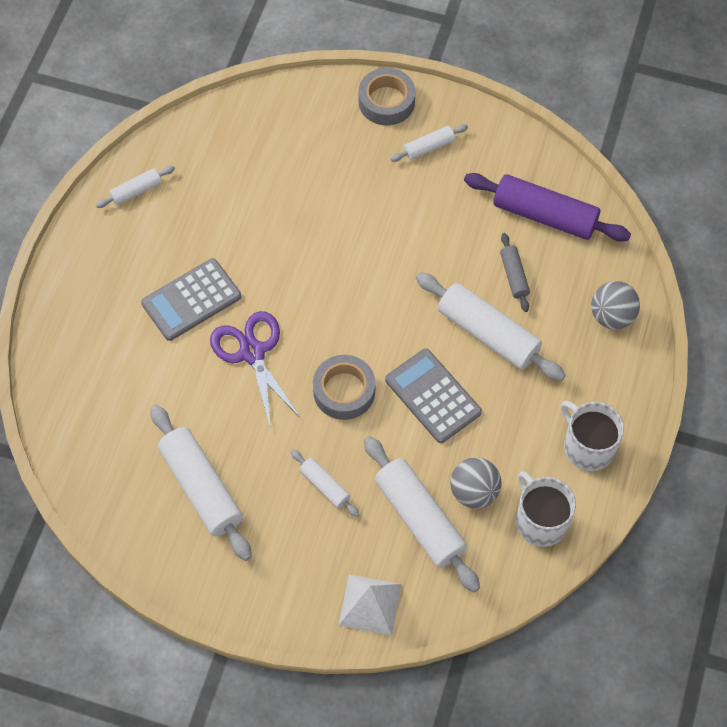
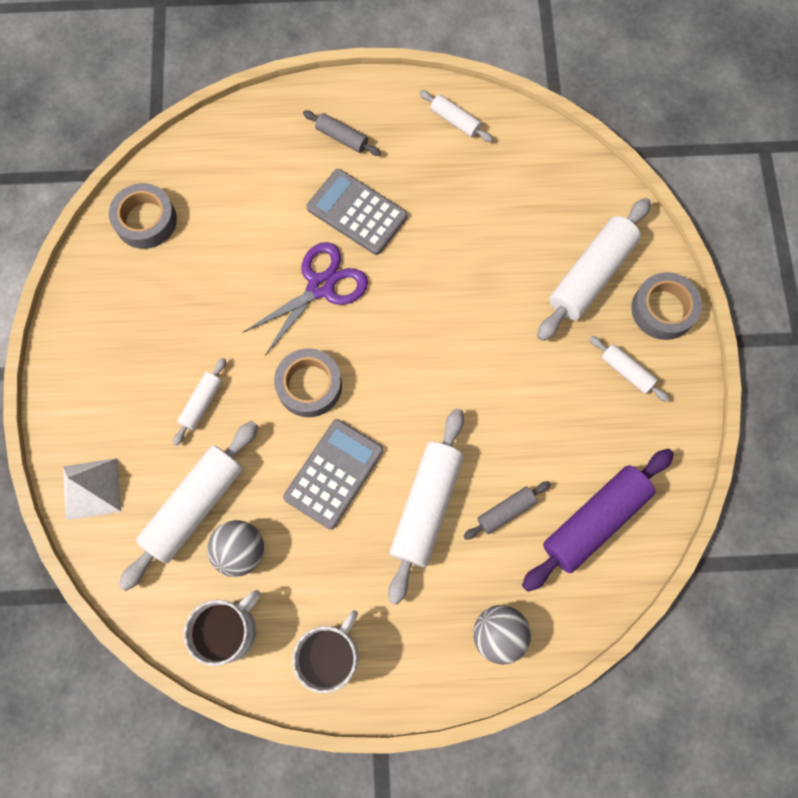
camera: 70 degrees right, 10 degrees up
white rolling pin [150,405,252,561] -> white rolling pin moved to [537,198,651,341]
purple rolling pin [464,173,631,242] -> purple rolling pin turned 45 degrees clockwise [522,449,674,592]
none -> grey tape [109,183,177,249]
none -> grey rolling pin [303,110,381,156]

